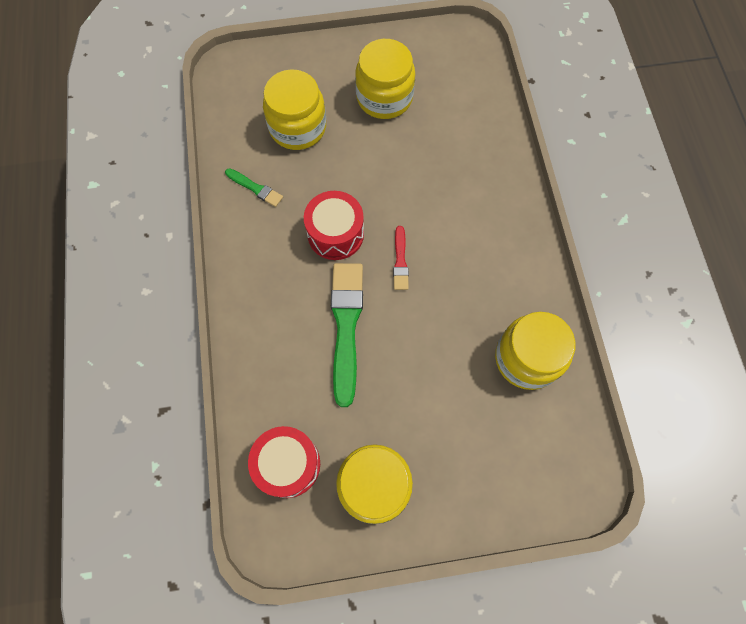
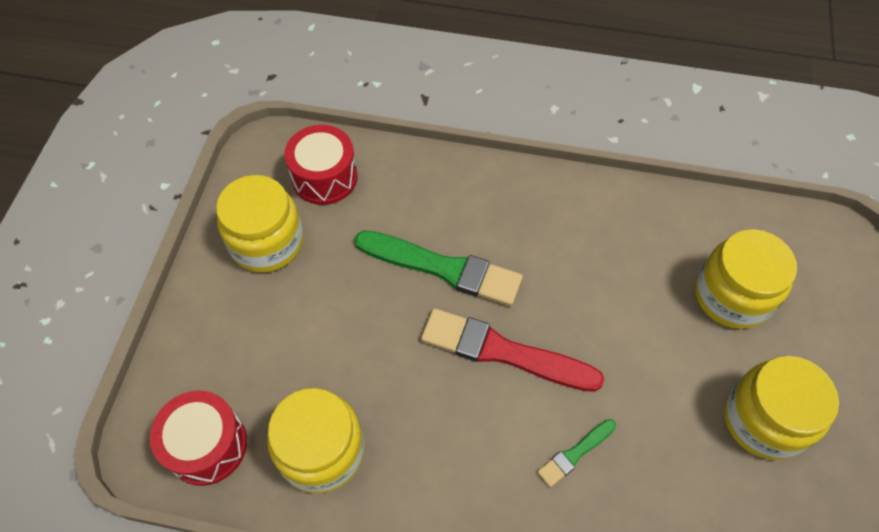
camera: 110 degrees right, 10 degrees down
green brush [225,168,283,207] -> green brush moved to [537,419,616,487]
red drum [304,191,364,260] -> red drum moved to [150,391,247,486]
red brush [393,226,409,290] -> red brush [421,308,604,392], size x2.04

